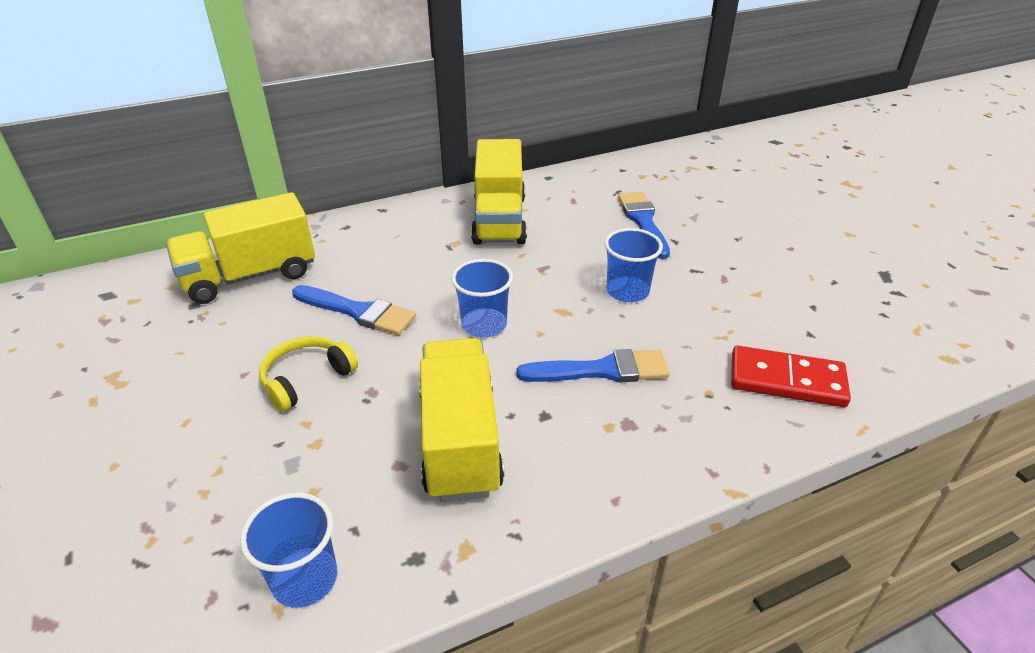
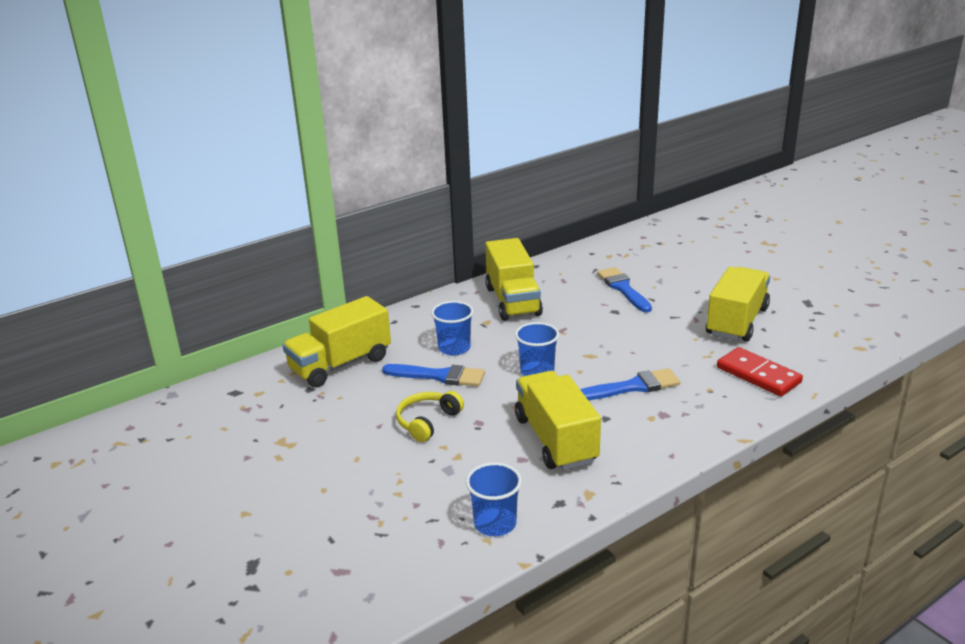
camera: 10 degrees left, 10 degrees down
blue cup [604,228,663,302] -> blue cup moved to [431,301,474,356]
red domino [731,345,851,407] -> red domino turned 45 degrees clockwise [717,347,803,396]
none -> yellow truck [706,267,770,342]

